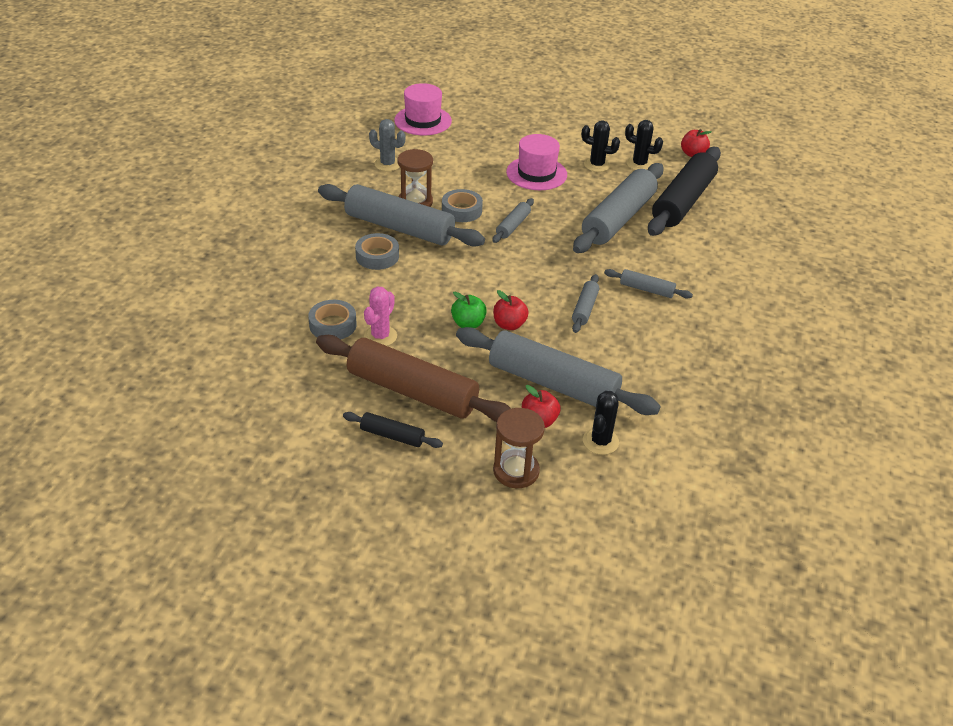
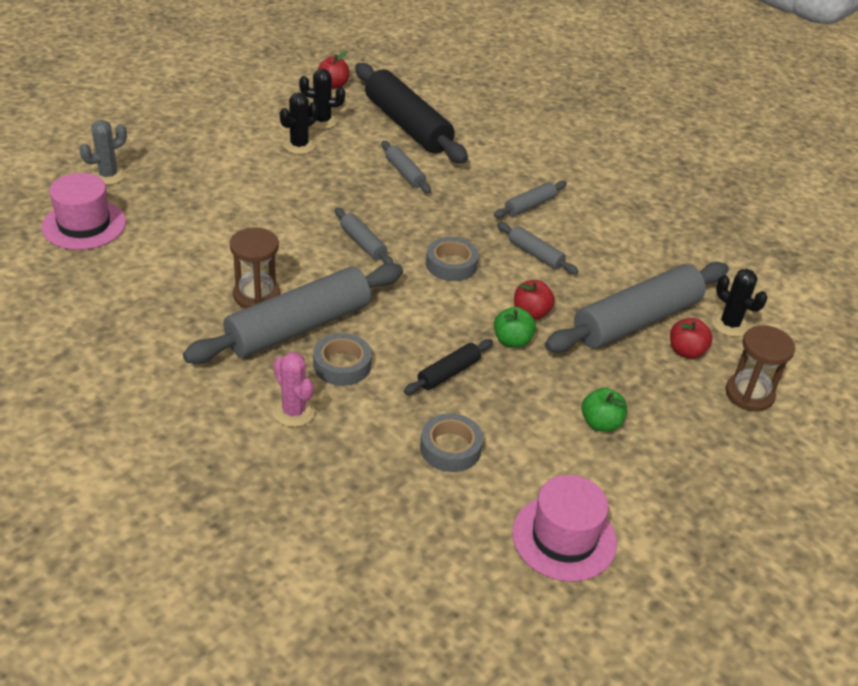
camera: 65 degrees left, 0 degrees up
brown rolling pin [316,335,511,422] -> green apple [581,388,627,432]
black rolling pin [343,412,443,448] -> black rolling pin moved to [404,339,493,394]
pink cactus [364,287,397,346] -> pink cactus moved to [273,352,315,427]
grey cactus [369,119,405,171] -> grey cactus moved to [79,120,127,185]
grey tape [442,189,483,222] -> grey tape moved to [426,237,479,281]
pink hat [506,134,567,190] -> pink hat moved to [512,475,617,581]
grey rolling pin [573,163,664,253] -> grey rolling pin [381,141,431,193], size x0.46
black cactus [625,120,663,170] -> black cactus turned 45 degrees clockwise [299,69,345,129]

